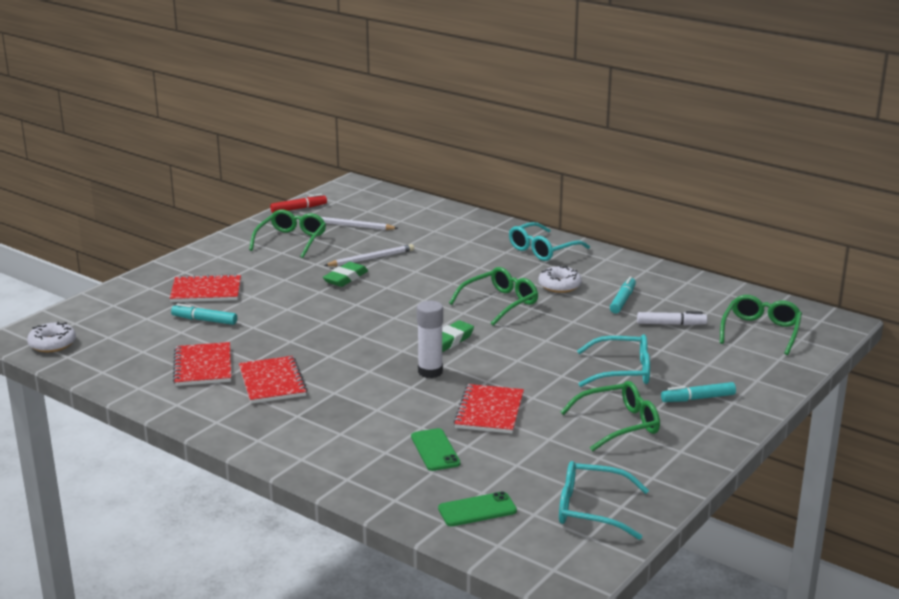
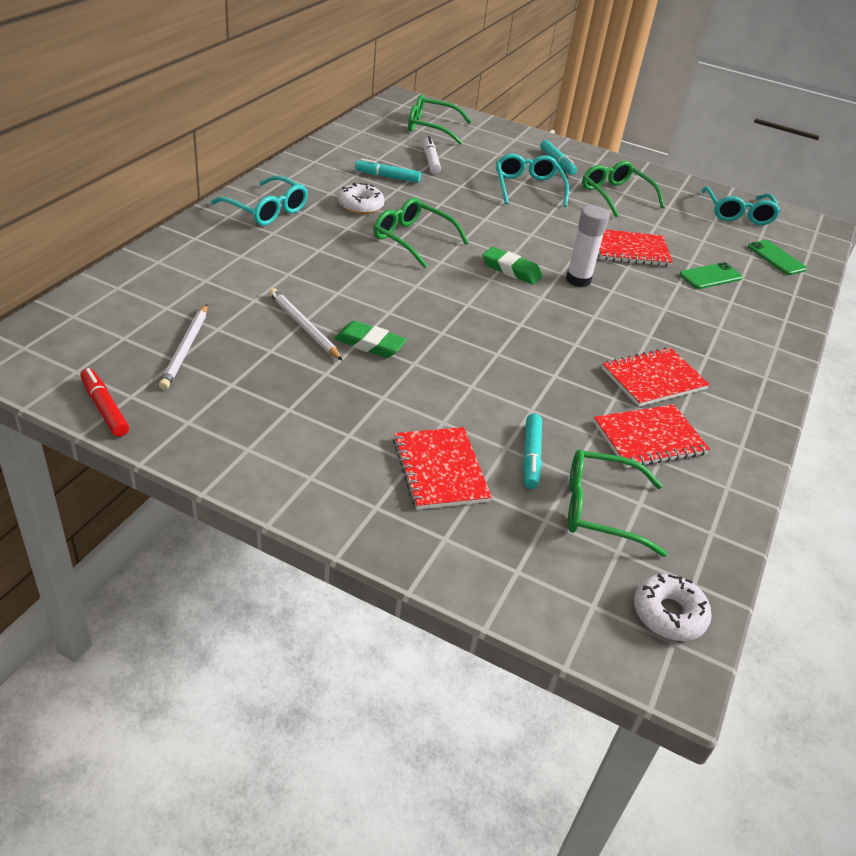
camera: 105 degrees left, 15 degrees up
green glasses [249,210,326,258] -> green glasses moved to [568,450,667,557]

